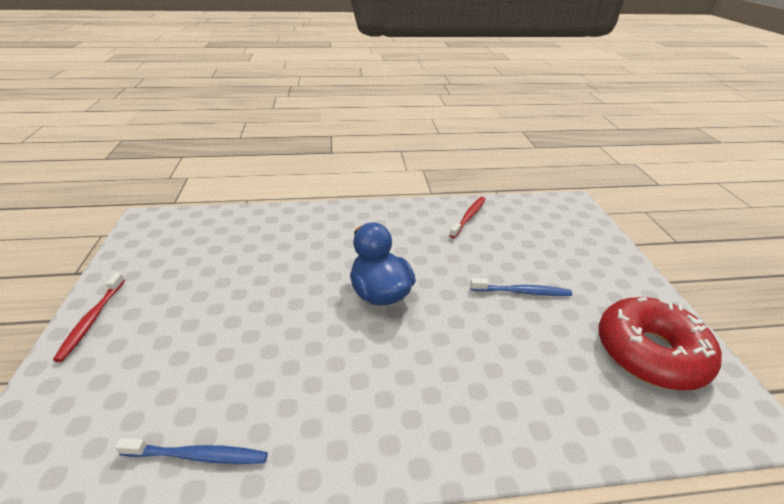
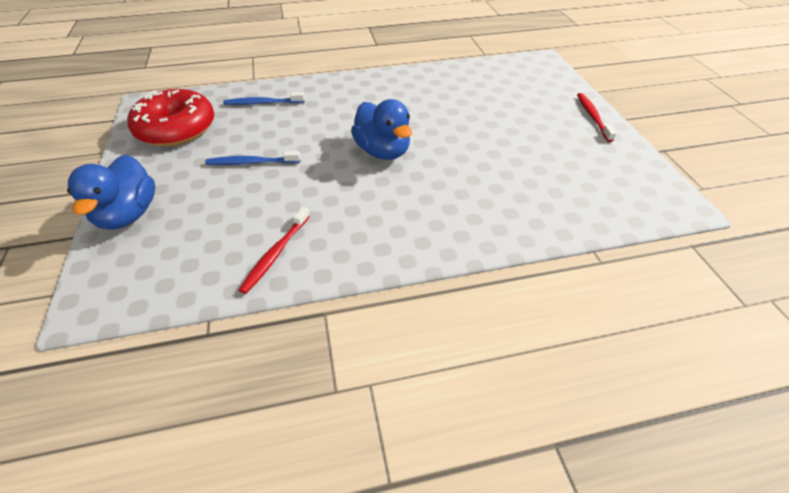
camera: 175 degrees right, 10 degrees up
blue toothbrush [115,438,268,464] -> blue toothbrush moved to [223,92,305,105]
none -> blue duck [67,155,155,230]

